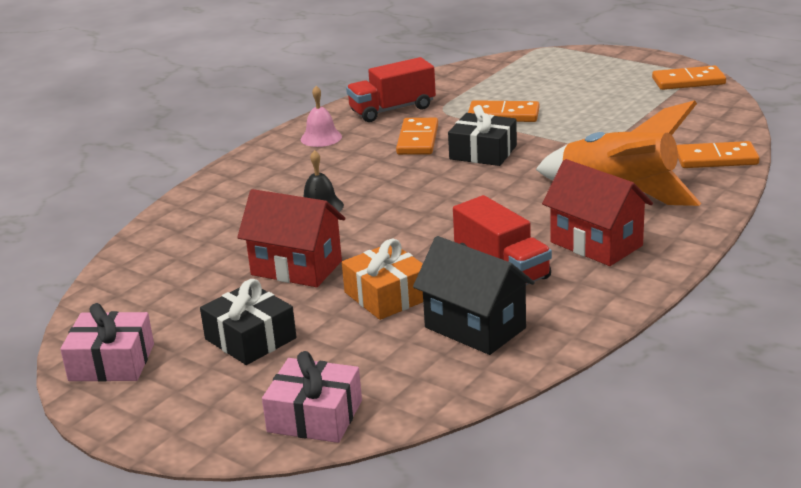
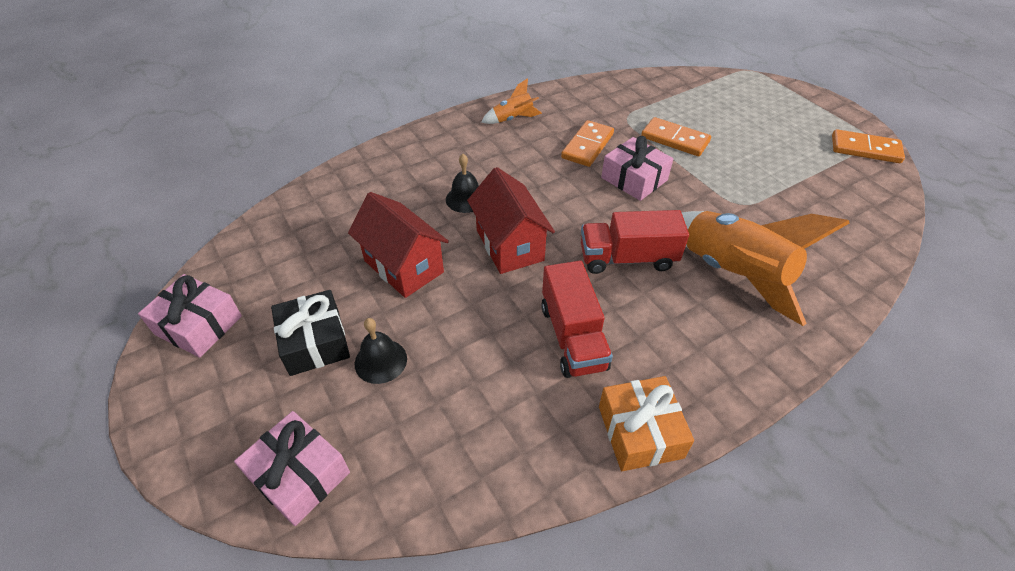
camera: 20 degrees right, 20 degrees up
pink bell [301,86,342,147] -> orange rocket [481,78,542,124]
orange gift [342,239,423,320] -> orange gift moved to [599,376,694,471]
red truck [346,57,436,122] -> red truck moved to [581,210,689,274]
black house [413,236,535,355] -> none
black gift [448,105,517,166] -> pink gift [601,136,673,201]
red house [542,159,653,266] -> red house moved to [467,167,555,274]
orange domino [677,141,759,168] -> none
none -> black bell [355,318,407,384]

